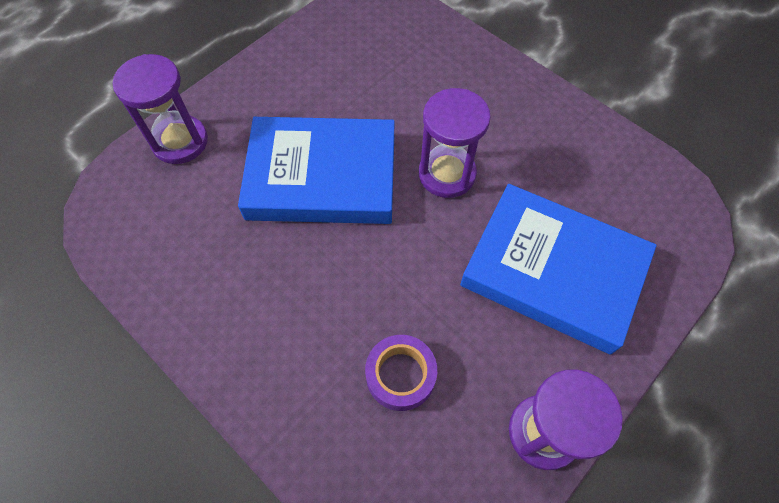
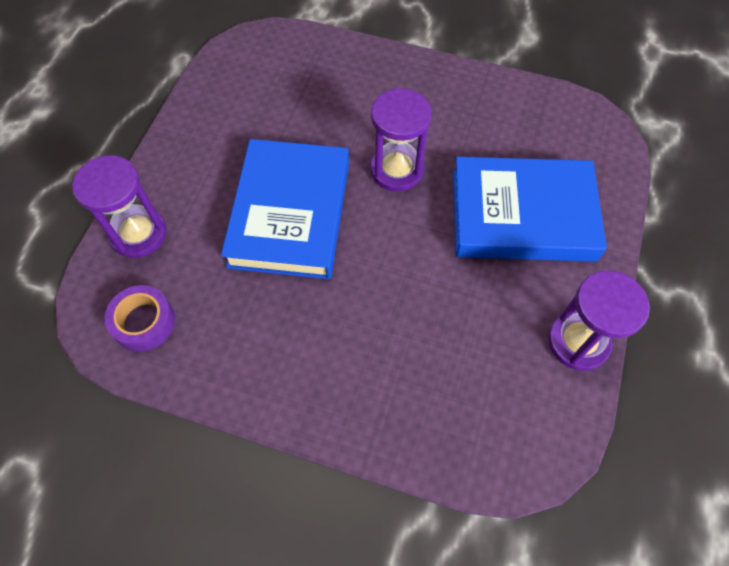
camera: 25 degrees left, 0 degrees up
blue book [238,117,395,224] -> blue book turned 60 degrees counterclockwise [221,139,349,279]
purple tape [365,335,437,411] -> purple tape moved to [105,285,175,352]

